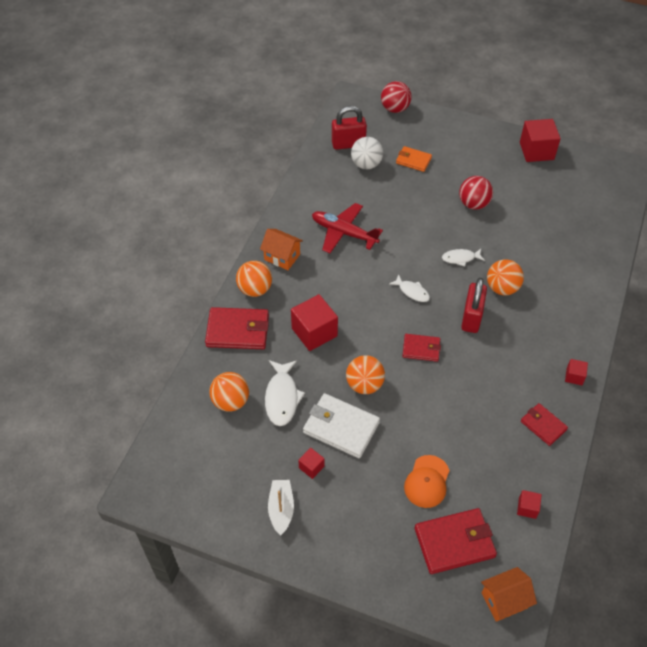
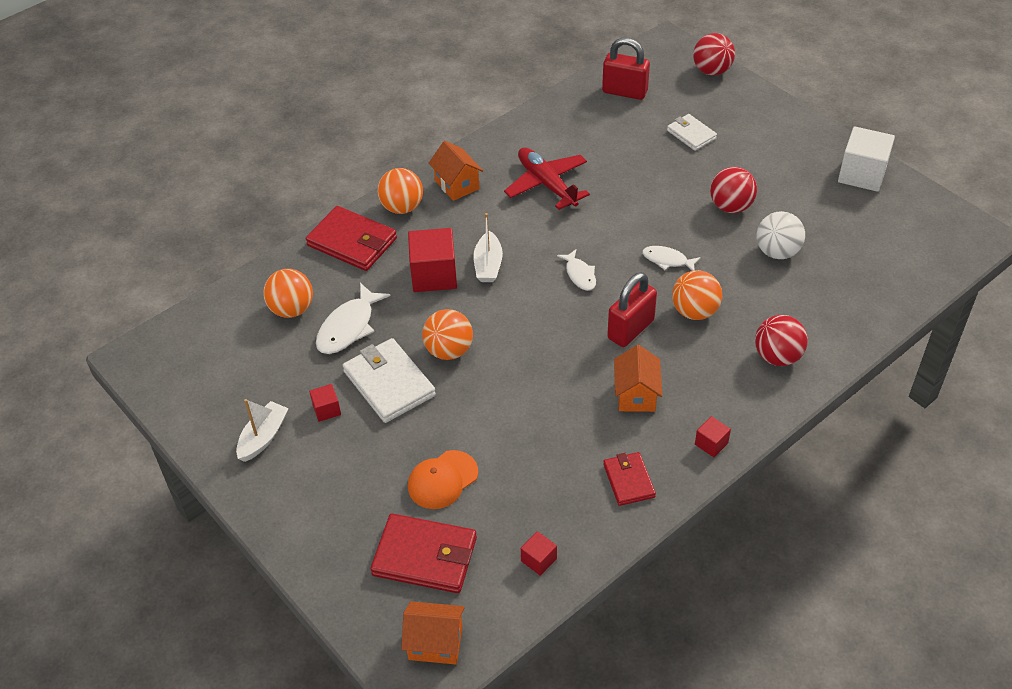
camera: 30 degrees right, 5 degrees down
white ball [351,137,383,169] -> white ball moved to [756,211,805,259]
orange wallet [396,146,432,172] -> white wallet [667,114,717,151]
red wallet [402,334,441,362] -> none
red cube [520,119,561,162] -> white cube [838,126,895,192]
none -> white boat [473,213,503,282]
none -> orange house [614,345,662,412]
none -> red ball [755,315,808,366]

